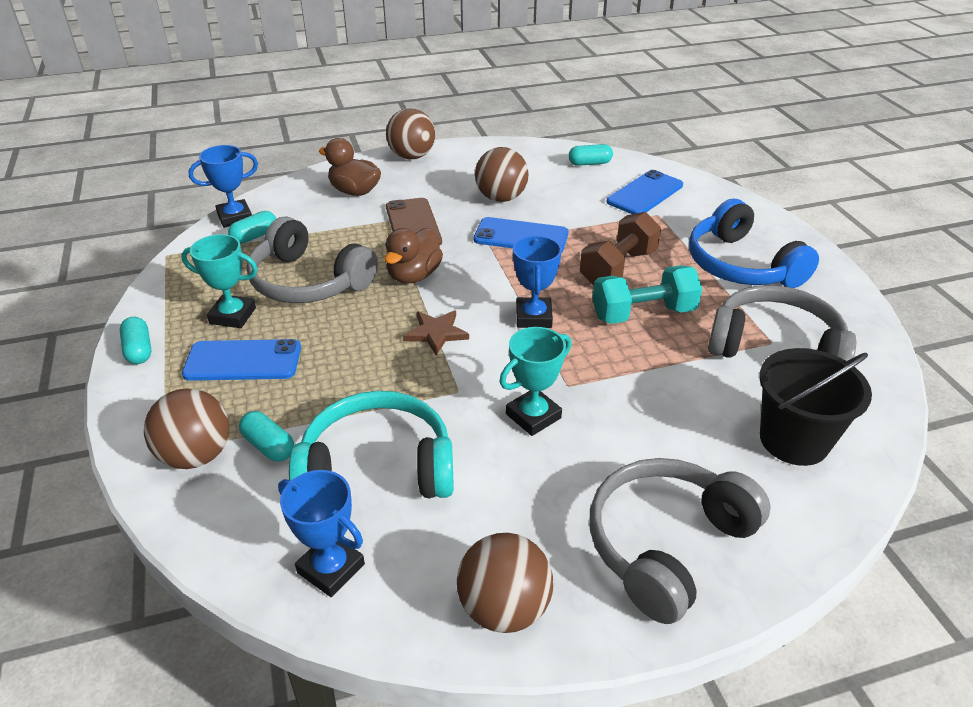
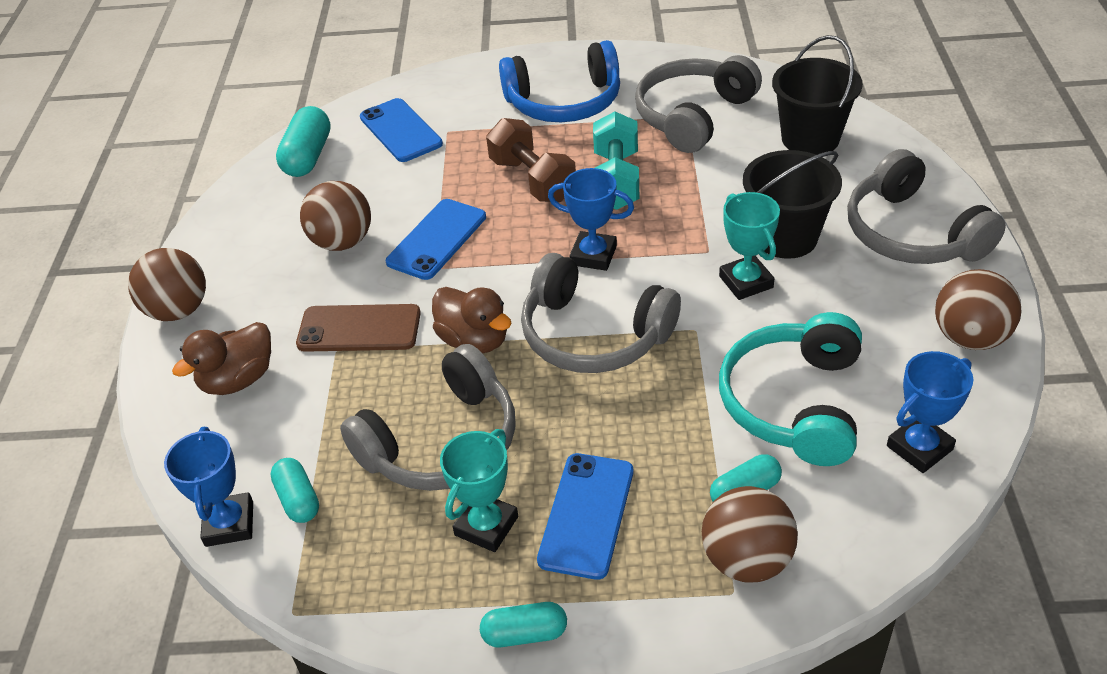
camera: 70 degrees left, 5 degrees up
brown star [403,310,469,356] -> grey headphones [521,253,681,373]
turquoise capsule [568,144,613,166] -> turquoise capsule [276,106,331,177], size x1.58
none -> black bucket [743,150,842,259]

